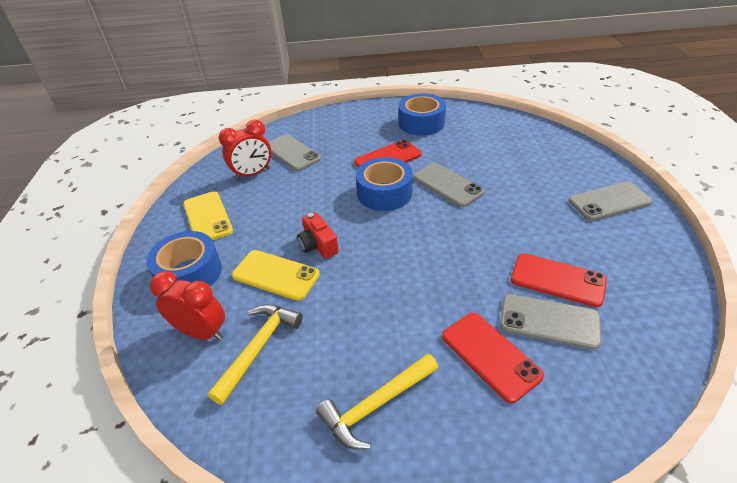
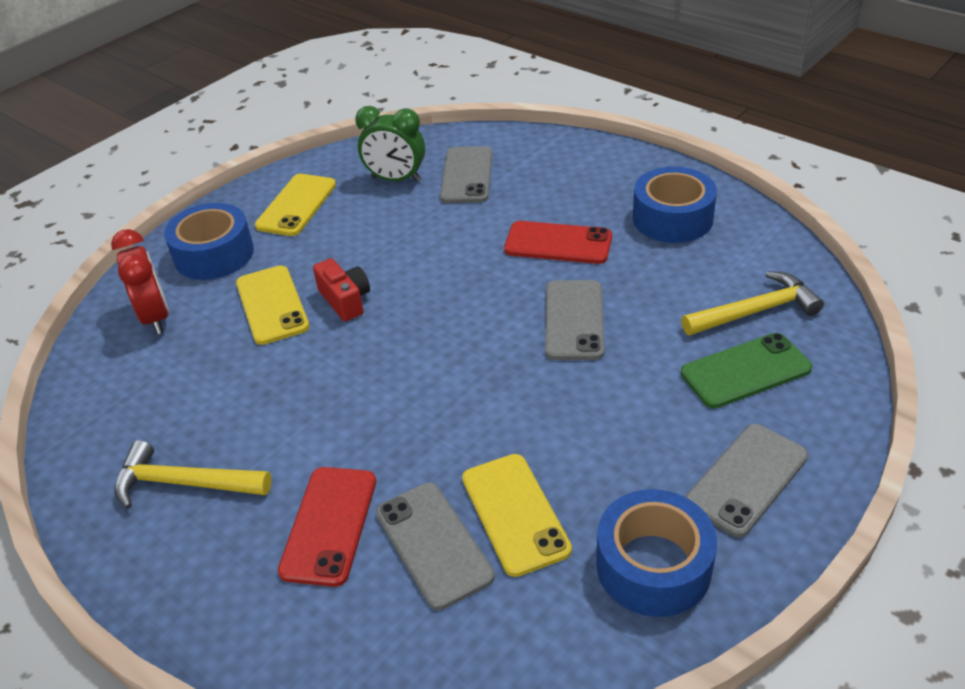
camera: 45 degrees right, 0 degrees up
yellow hammer [208,304,303,405] -> yellow hammer moved to [681,271,824,335]
red clock [219,119,271,180] -> green clock [355,106,425,182]
red camera [297,212,339,259] -> red camera turned 135 degrees clockwise [313,258,370,322]
blue tape [356,157,413,211] -> blue tape moved to [596,489,717,617]
red phone [511,253,607,307] -> yellow phone [462,454,572,577]
grey phone [569,182,652,221] -> grey phone turned 75 degrees counterclockwise [685,424,808,537]
none -> green phone [681,333,812,408]

